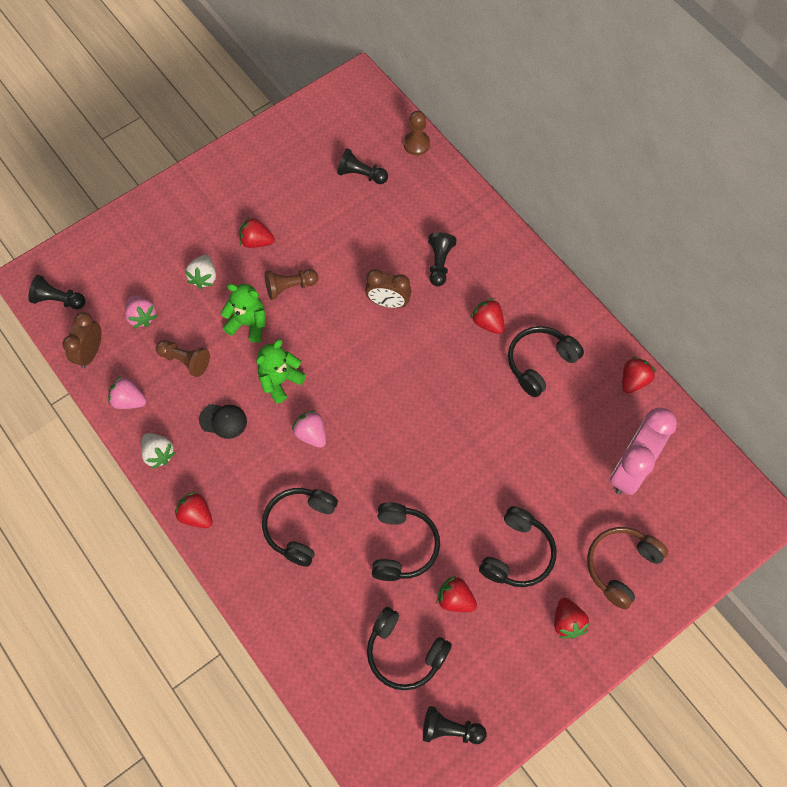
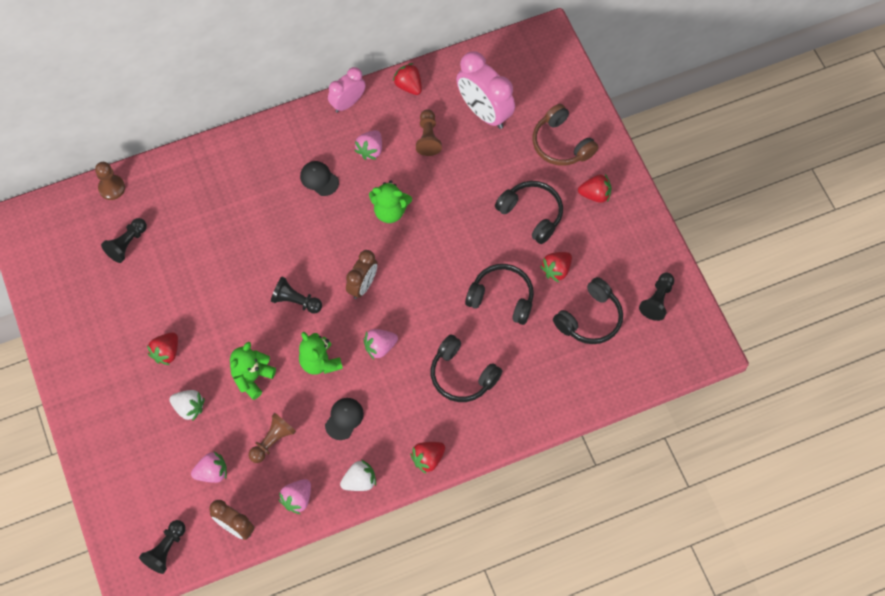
camera: 75 degrees left, 0 degrees up
brown pawn [265,269,318,300] -> brown pawn moved to [416,109,442,156]
brown clock [365,269,411,308] -> brown clock moved to [346,250,378,299]
black pawn [428,233,457,286] -> black pawn moved to [271,277,322,314]
red strawberry [471,298,505,334] -> black cap [300,161,339,196]
black headphones [508,326,584,397] -> pink strawberry [354,130,382,160]
none -> pink clock [328,67,366,112]
none -> green teddy bear [369,181,412,223]

